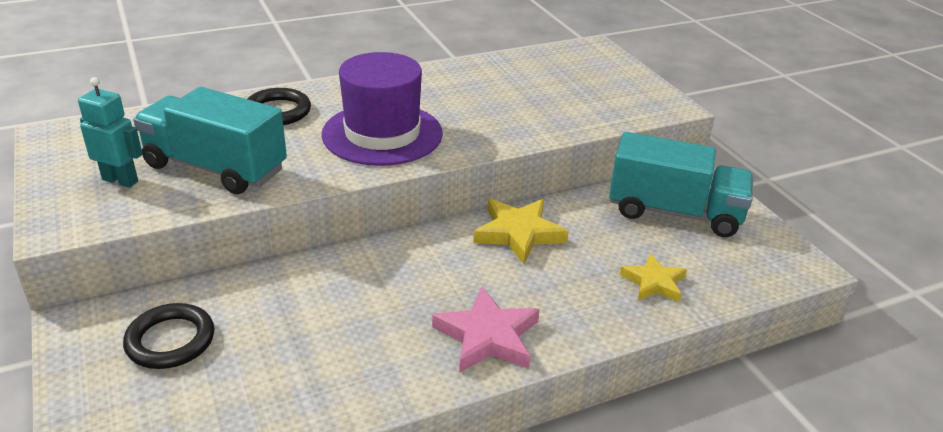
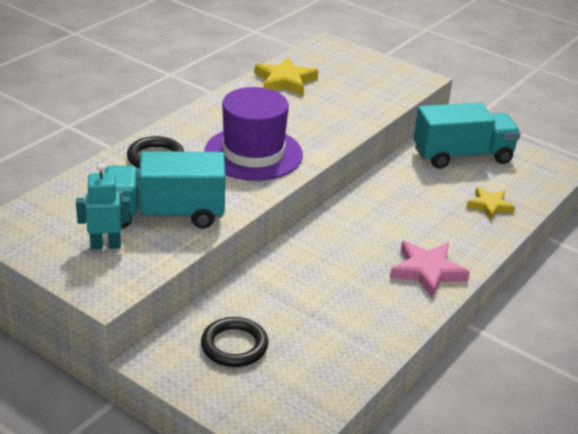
camera: 30 degrees left, 0 degrees up
yellow star [474,199,569,264] -> yellow star moved to [254,57,318,96]

